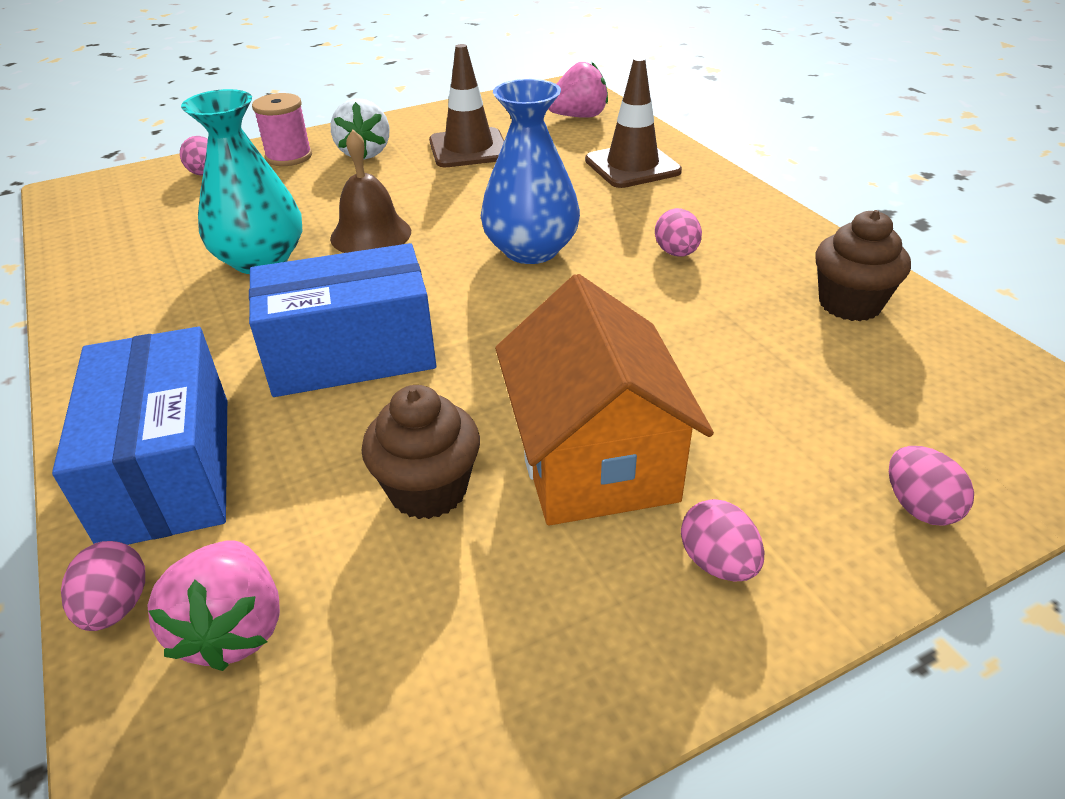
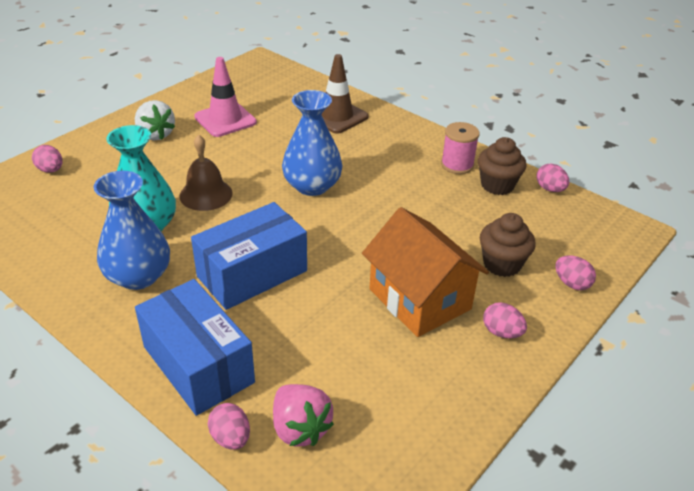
camera: 25 degrees left, 0 degrees up
pink spool [252,93,312,166] -> pink spool moved to [441,122,480,174]
brown cupcake [361,385,480,519] -> brown cupcake moved to [480,213,536,277]
brown traffic cone [429,44,504,167] -> pink traffic cone [194,57,257,137]
pink strawberry [548,62,608,118] -> none
pink egg [655,208,702,257] -> pink egg moved to [536,163,569,192]
none -> blue vase [93,171,170,290]

